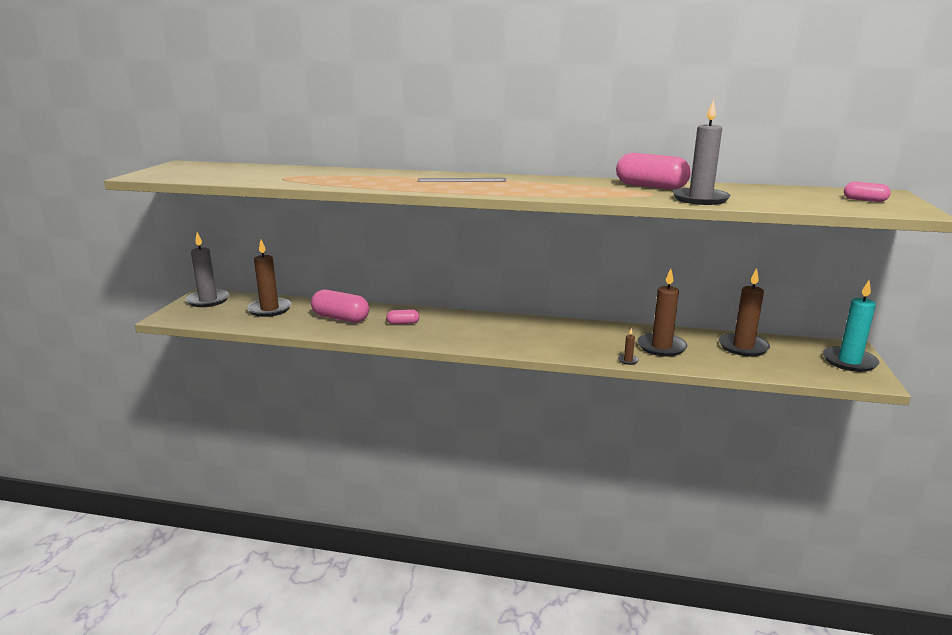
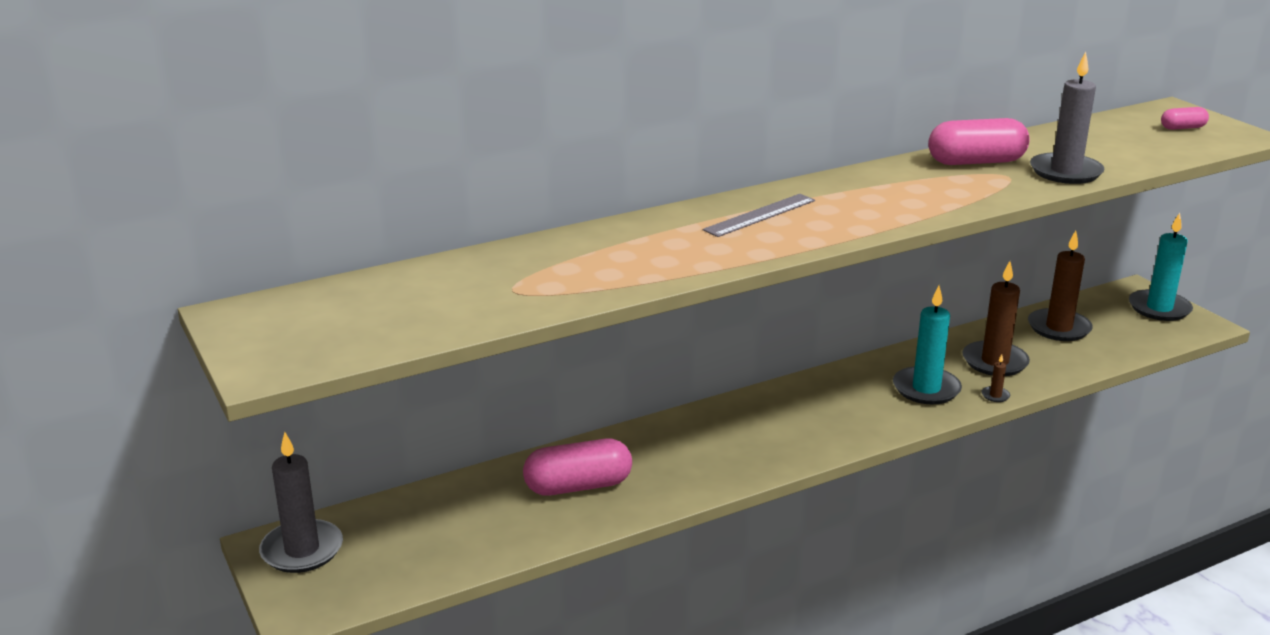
camera: 40 degrees left, 5 degrees up
brown candle [247,240,291,317] -> none
pink capsule [386,309,420,324] -> none
none -> turquoise candle [893,286,962,405]

